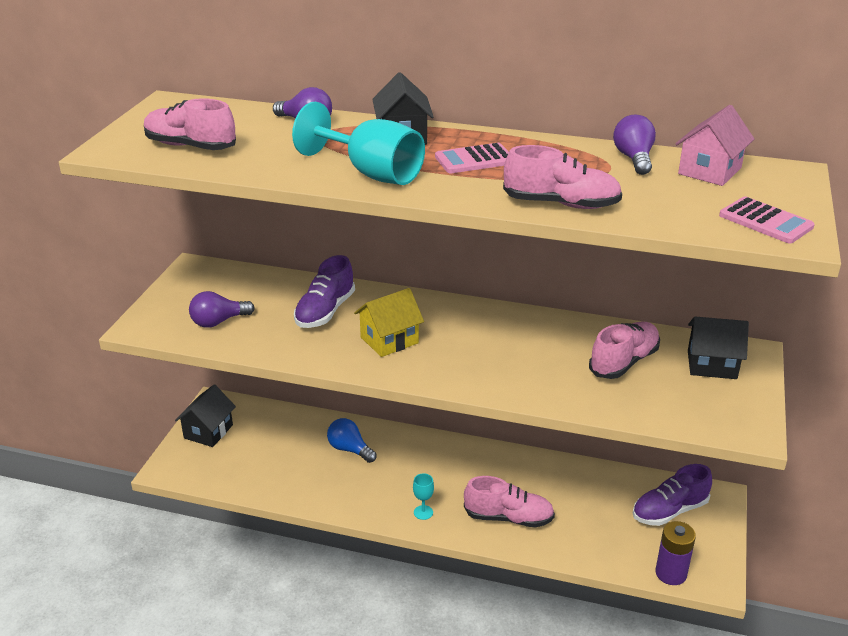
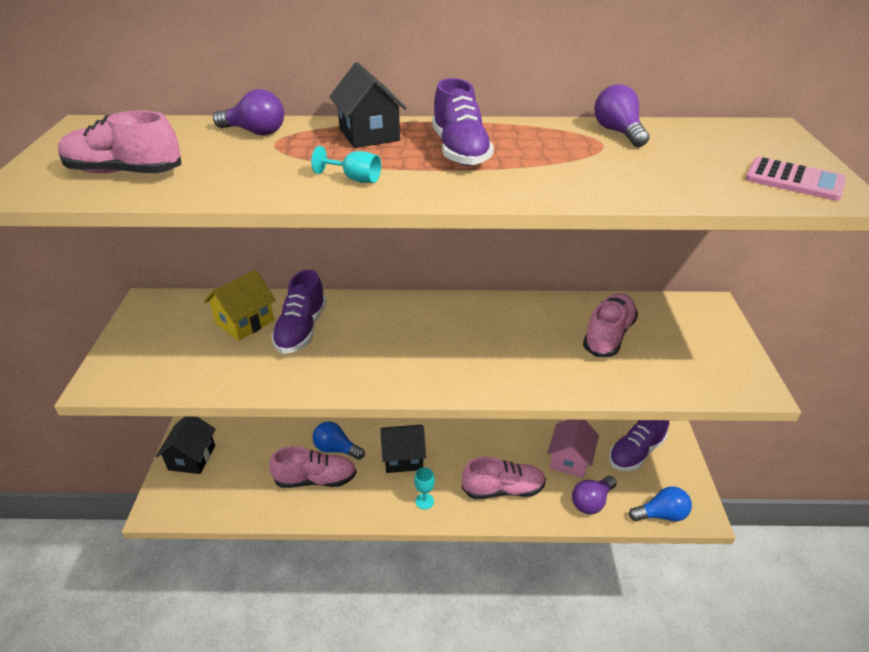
camera: 15 degrees left, 5 degrees up
purple light bulb [189,291,255,328] -> purple light bulb moved to [572,476,617,514]
turquoise goblet [292,102,425,185] -> turquoise goblet [311,146,381,183], size x0.43
yellow house [354,288,424,357] -> yellow house moved to [204,269,276,341]
pink calculator [435,143,509,173] -> purple shoe [432,78,494,166]
pink shoe [503,145,622,209] -> pink shoe moved to [269,446,357,488]
purple battery [655,521,696,585] -> blue light bulb [629,486,692,521]
pink house [675,105,755,186] -> pink house moved to [547,420,599,478]
black house [688,316,749,379] -> black house moved to [380,425,426,473]

